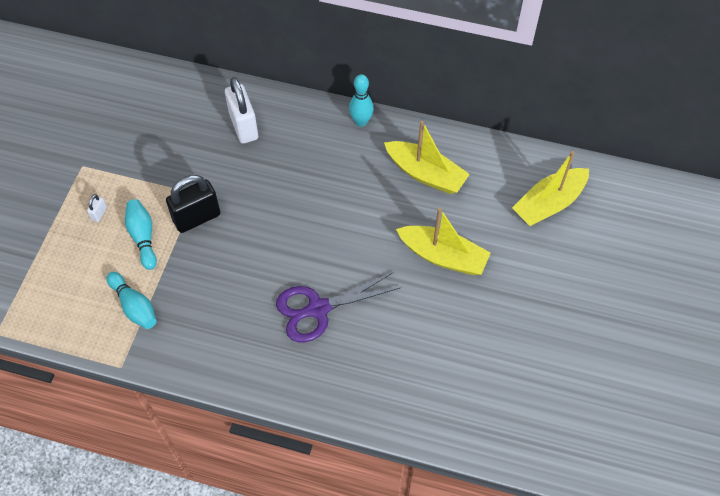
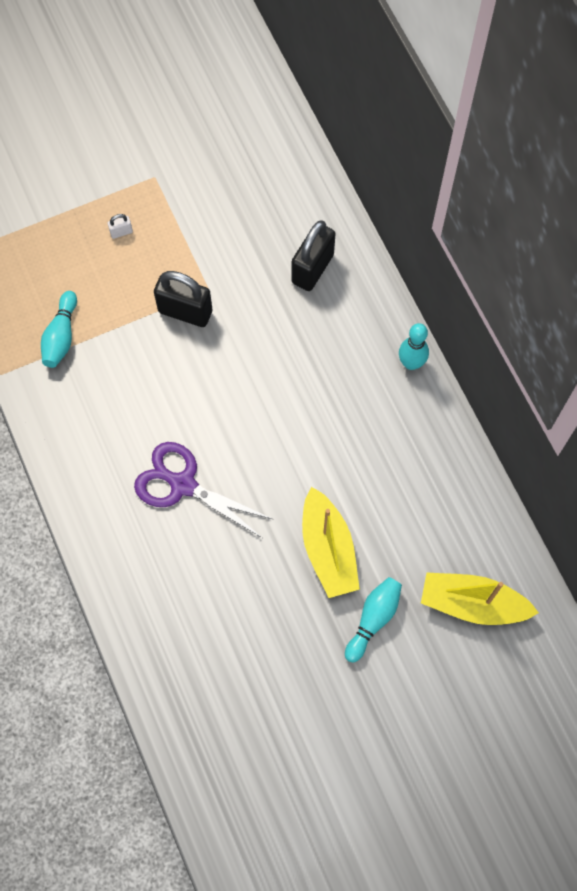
camera: 50 degrees right, 10 degrees up
turquoise bowling pin [125,199,157,270] -> turquoise bowling pin moved to [345,577,402,663]
white padlock [225,77,258,144] -> black padlock [292,220,335,291]
yellow boat [384,121,470,194] -> none

